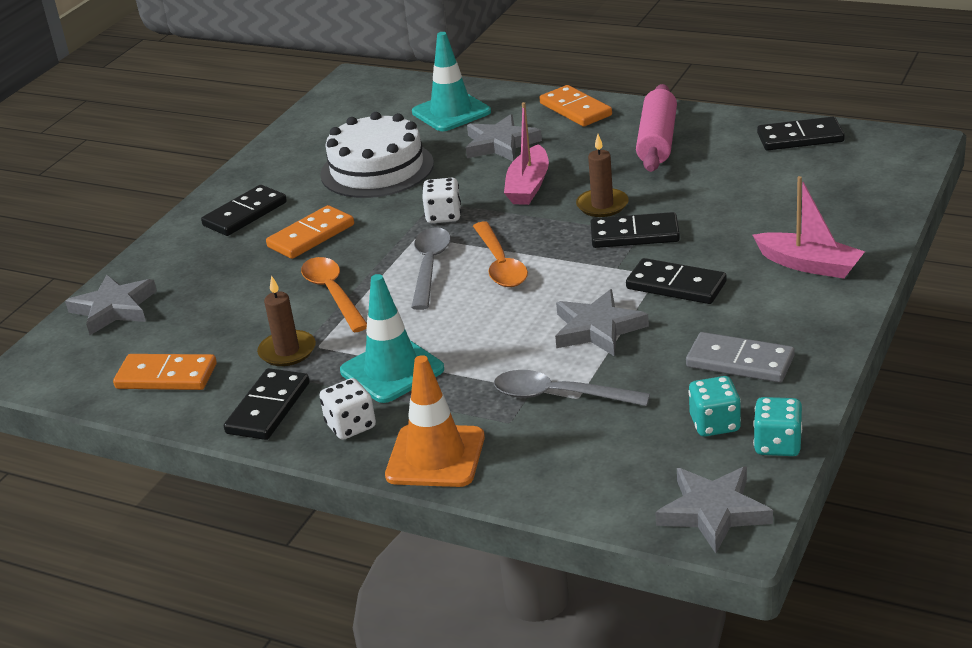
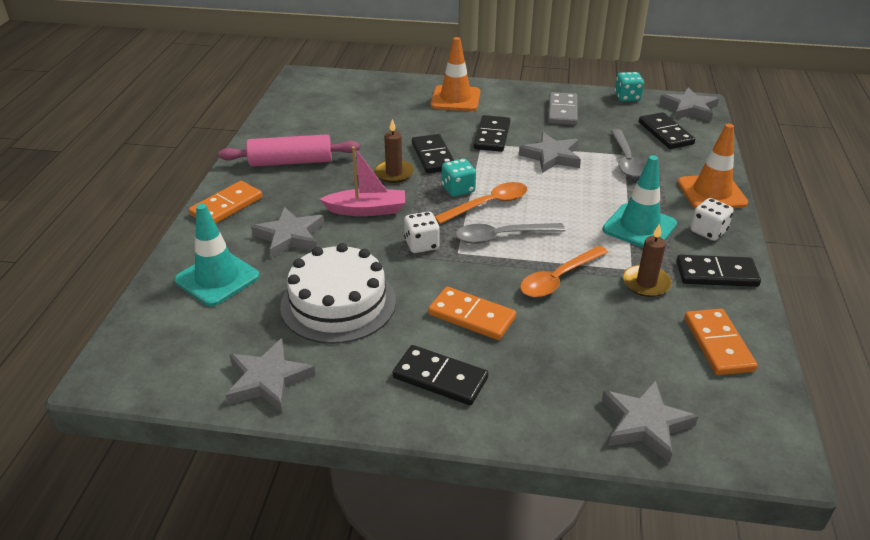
camera: 110 degrees left, 5 degrees up
turquoise dice [688,376,741,436] -> turquoise dice moved to [442,158,476,197]
pink boat [753,176,865,279] -> orange traffic cone [431,37,480,111]
black domino [757,117,845,150] -> black domino moved to [639,112,695,149]
none -> grey star [225,338,316,412]

